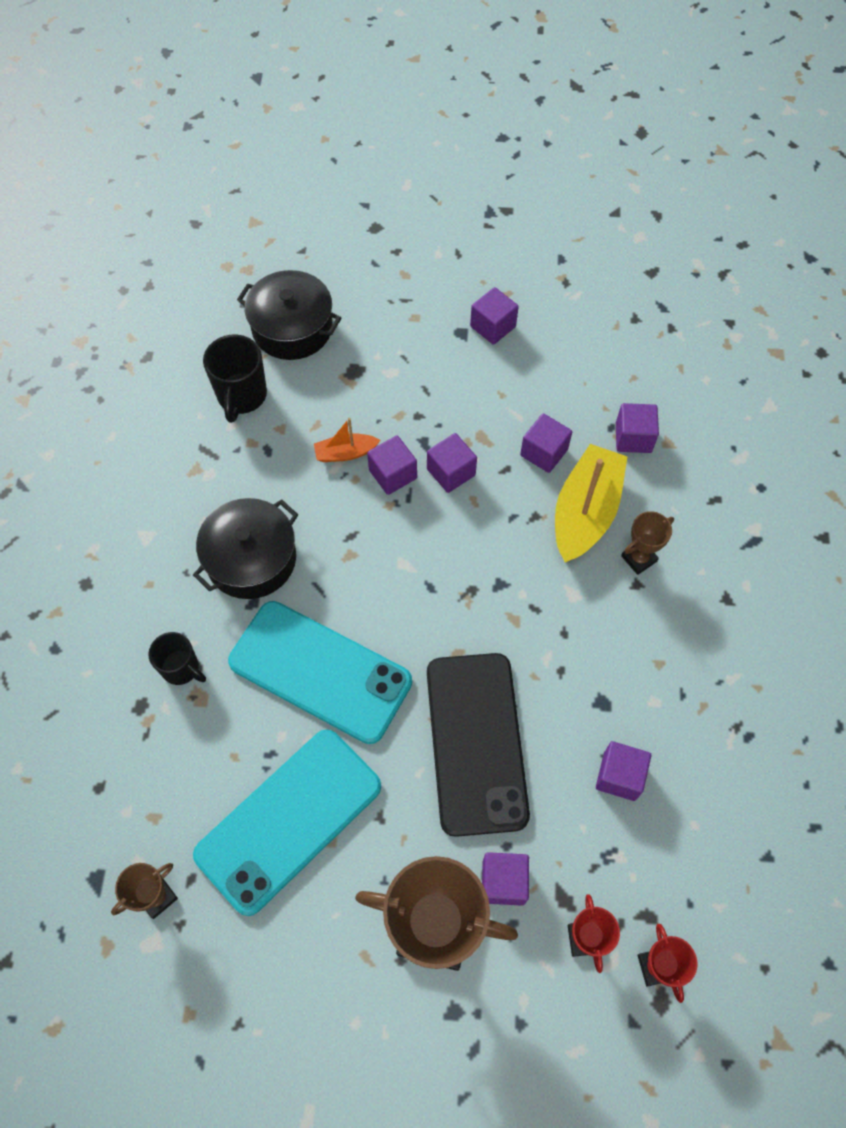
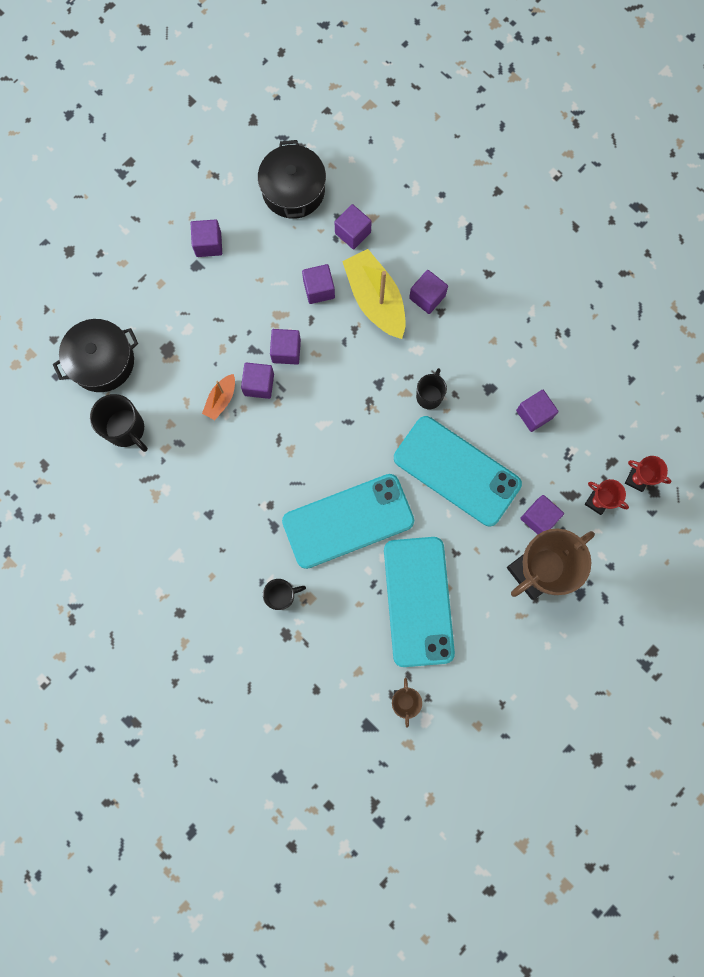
camera: 50 degrees left, 15 degrees up
black pot [193,498,298,599] -> black pot moved to [258,140,326,219]
black phone [427,653,530,837] -> turquoise phone [394,416,522,526]
brown trophy [621,511,674,575] -> purple cube [409,270,448,314]
none -> black mug [416,368,447,409]

